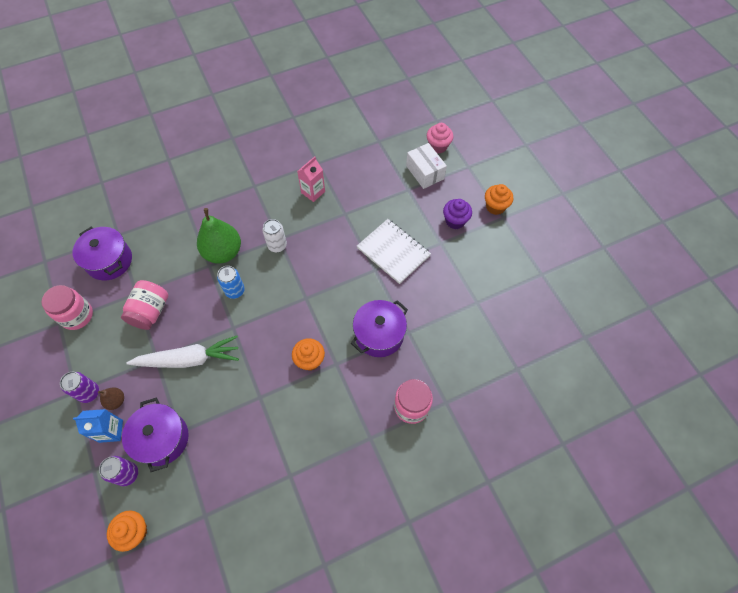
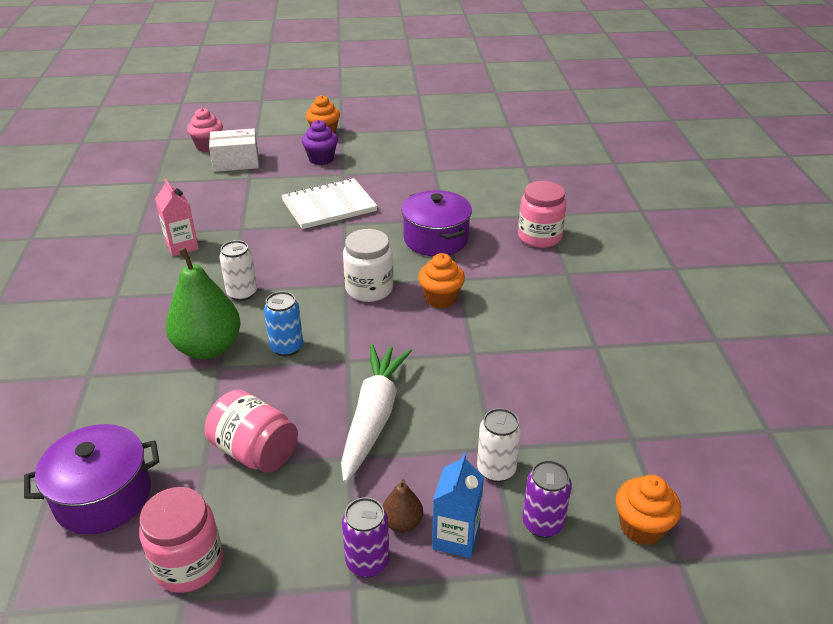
camera: 70 degrees left, 25 degrees down
purple pot [122,397,189,472] -> white can [477,408,521,482]
none -> white jar [343,229,393,302]

